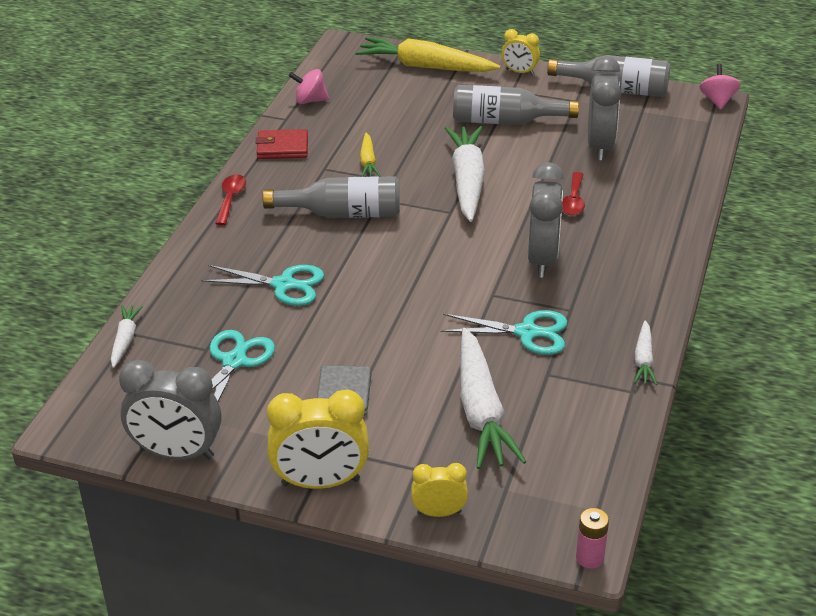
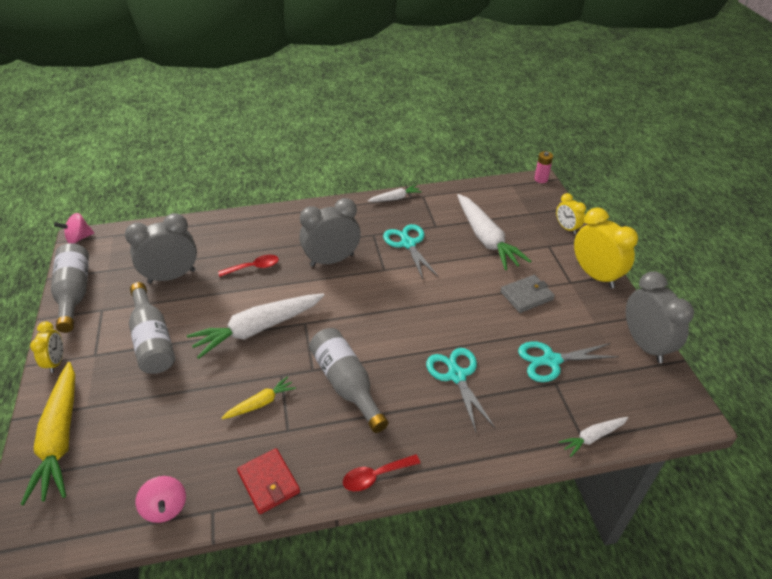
camera: 120 degrees left, 5 degrees up
white carrot [460,328,527,469] -> white carrot turned 105 degrees clockwise [457,194,531,270]

